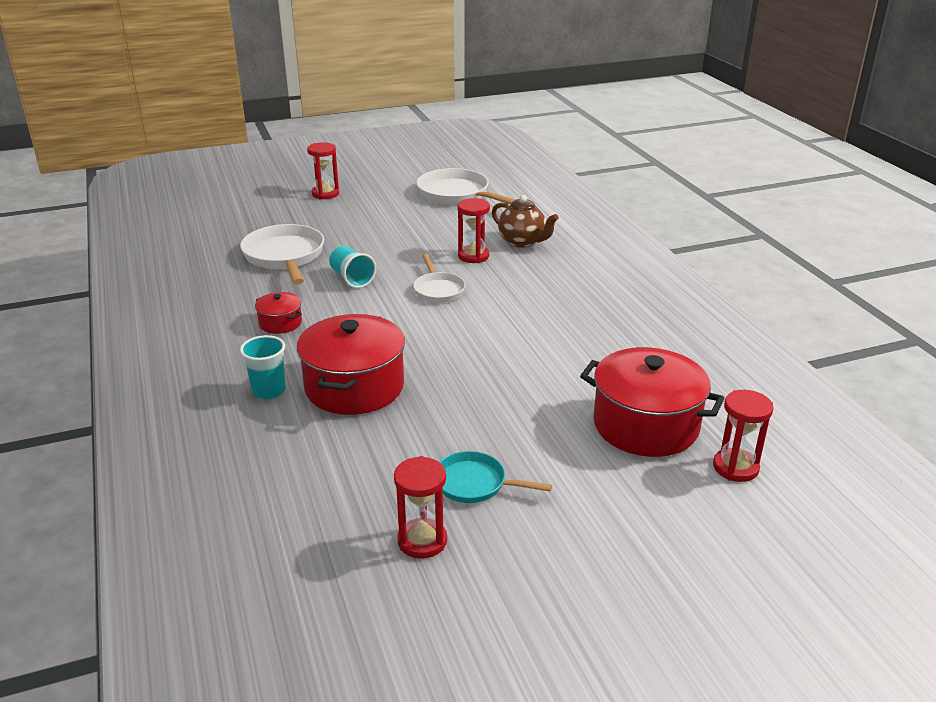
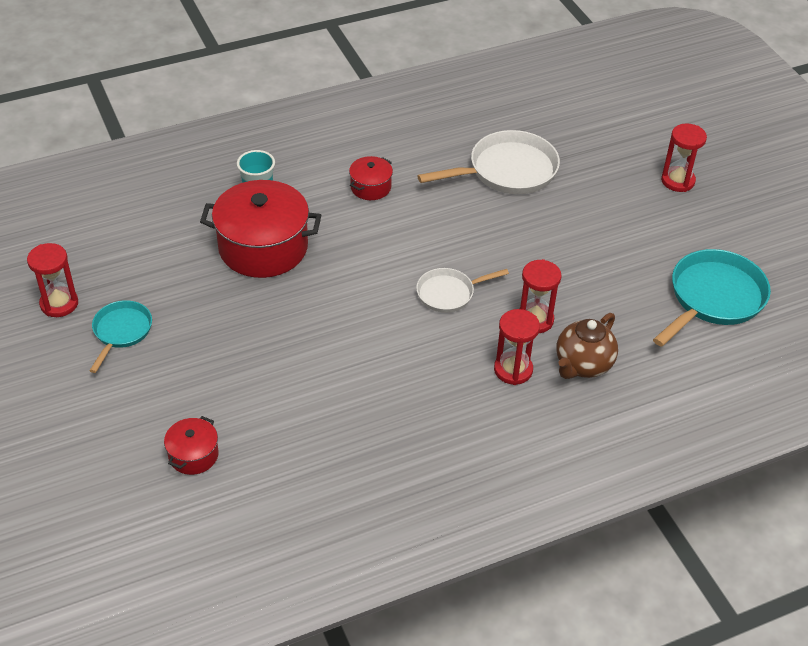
camera: 85 degrees right, 15 degrees up
turquoise cup [329,246,376,288] -> none
white pan [416,168,516,205] -> turquoise pan [653,249,771,347]
red pot [580,347,725,457] -> red pot [164,416,219,475], size x0.48
red hourglass [713,390,774,482] -> red hourglass moved to [494,309,540,385]

